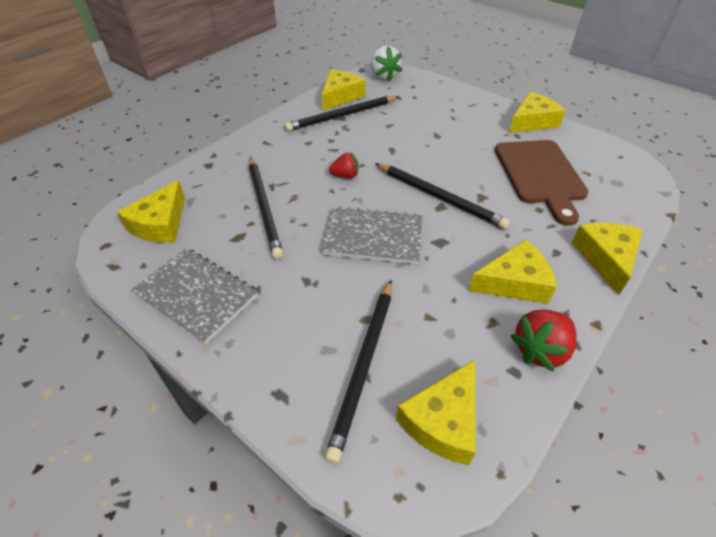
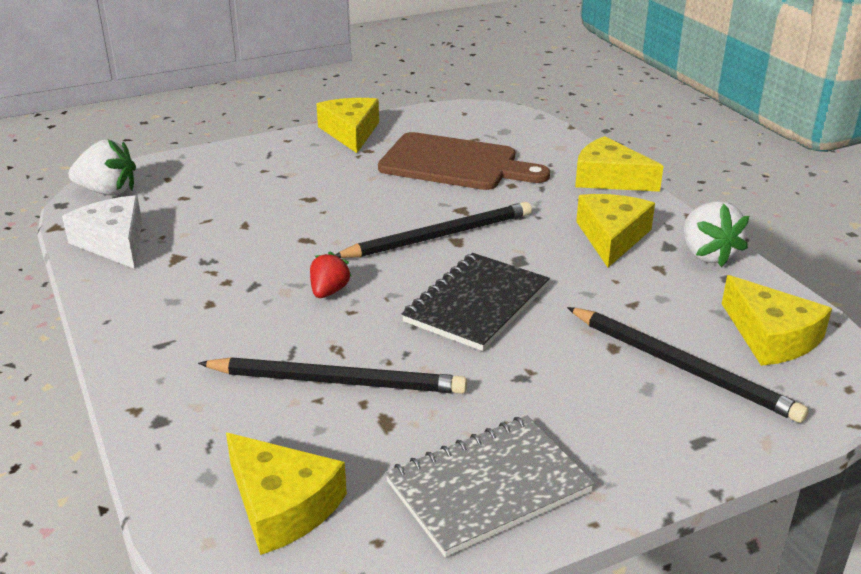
camera: 65 degrees left, 15 degrees down
black pencil [284,96,399,132] -> none
grey notebook [321,206,422,264] -> black notebook [402,253,550,351]
yellow cheese [322,69,365,110] -> white cheese [62,195,142,269]
red strawberry [511,310,576,372] -> white strawberry [684,201,749,267]

